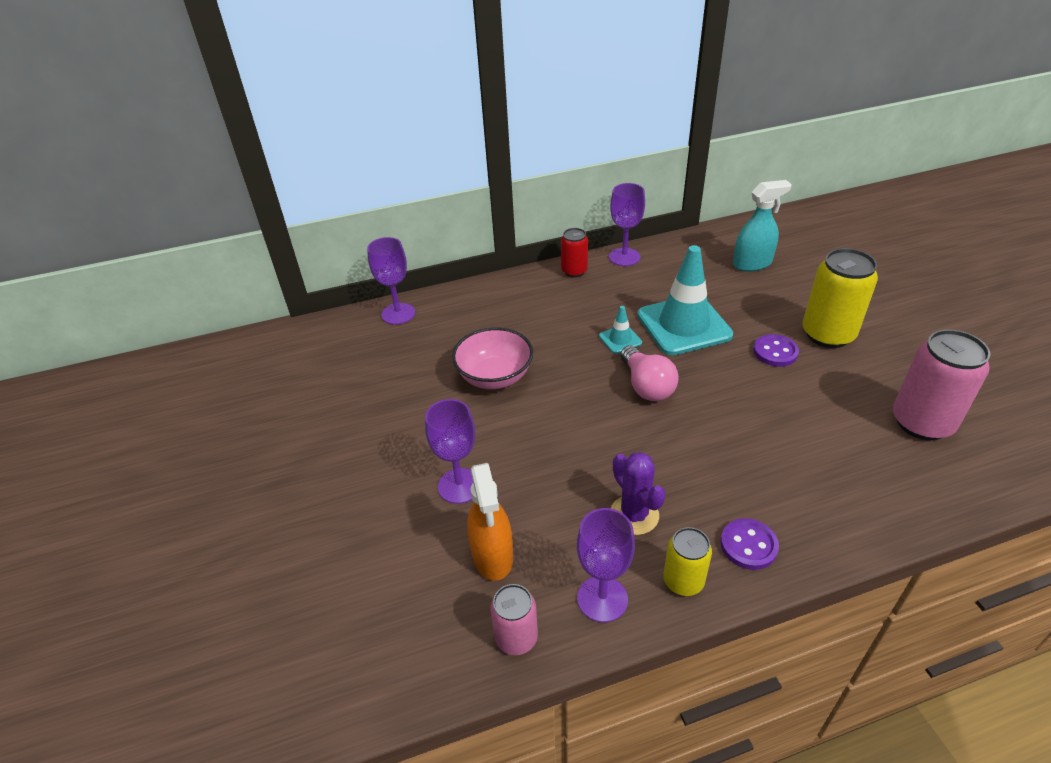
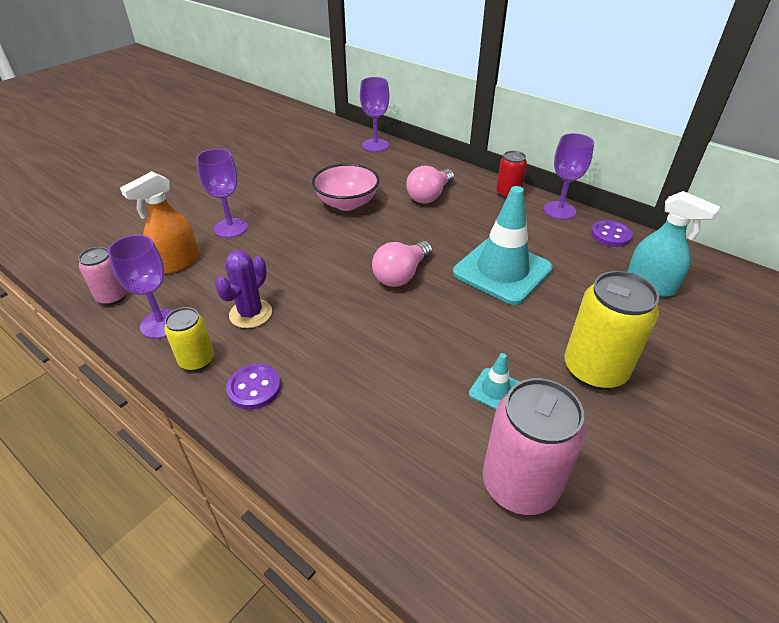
camera: 55 degrees right, 0 degrees up
turquoise traffic cone [599,306,642,354] -> turquoise traffic cone moved to [469,353,520,410]
purple button [753,334,799,367] -> purple button moved to [591,220,633,247]
none -> pink light bulb [406,166,454,203]

